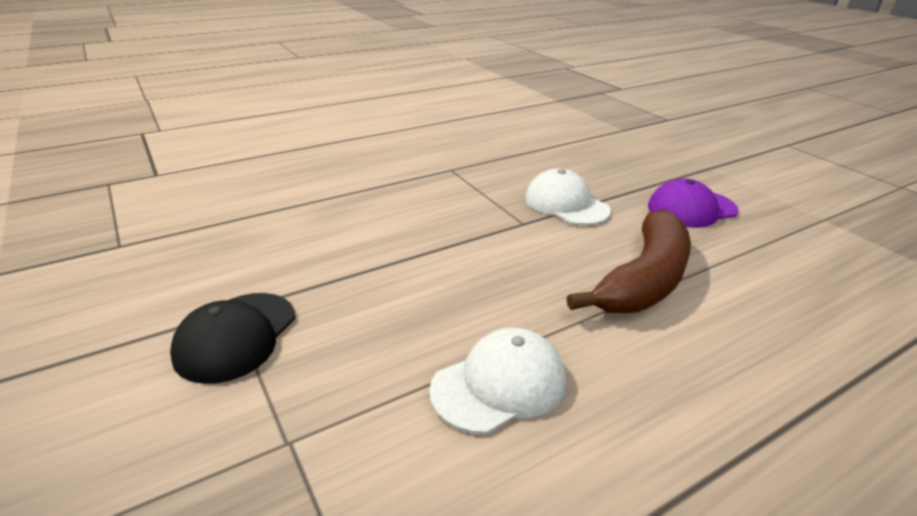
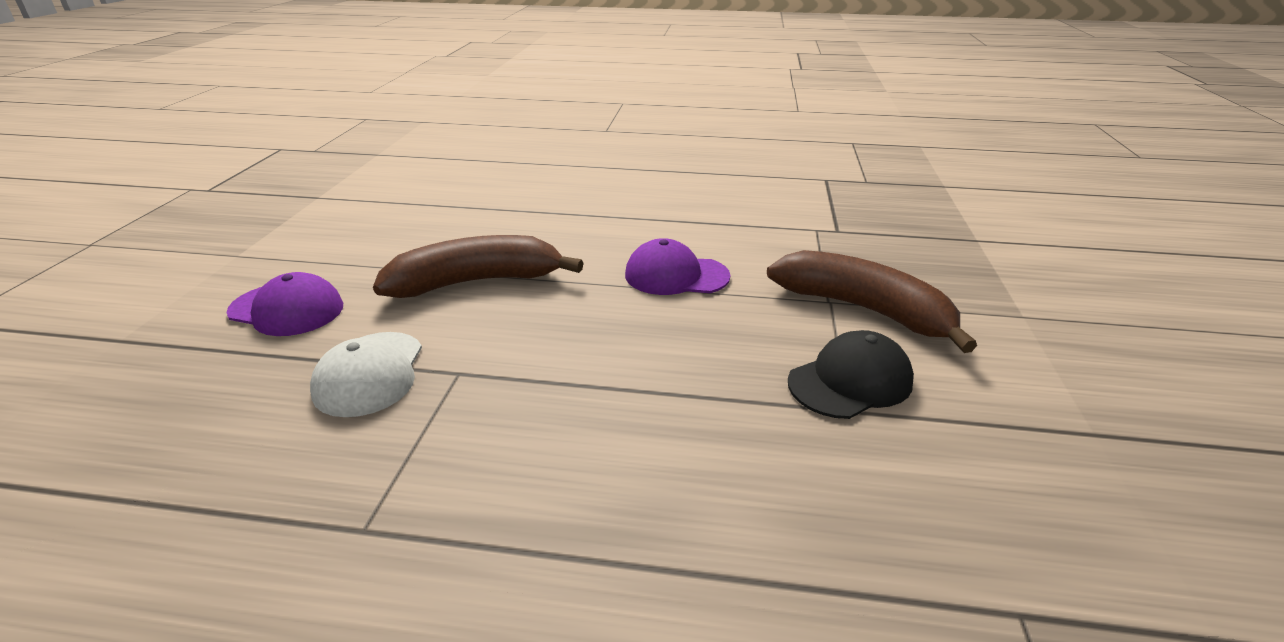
camera: 140 degrees left, 0 degrees up
white cap [429,328,566,434] -> purple cap [625,238,731,295]
none -> brown banana [767,250,977,353]

